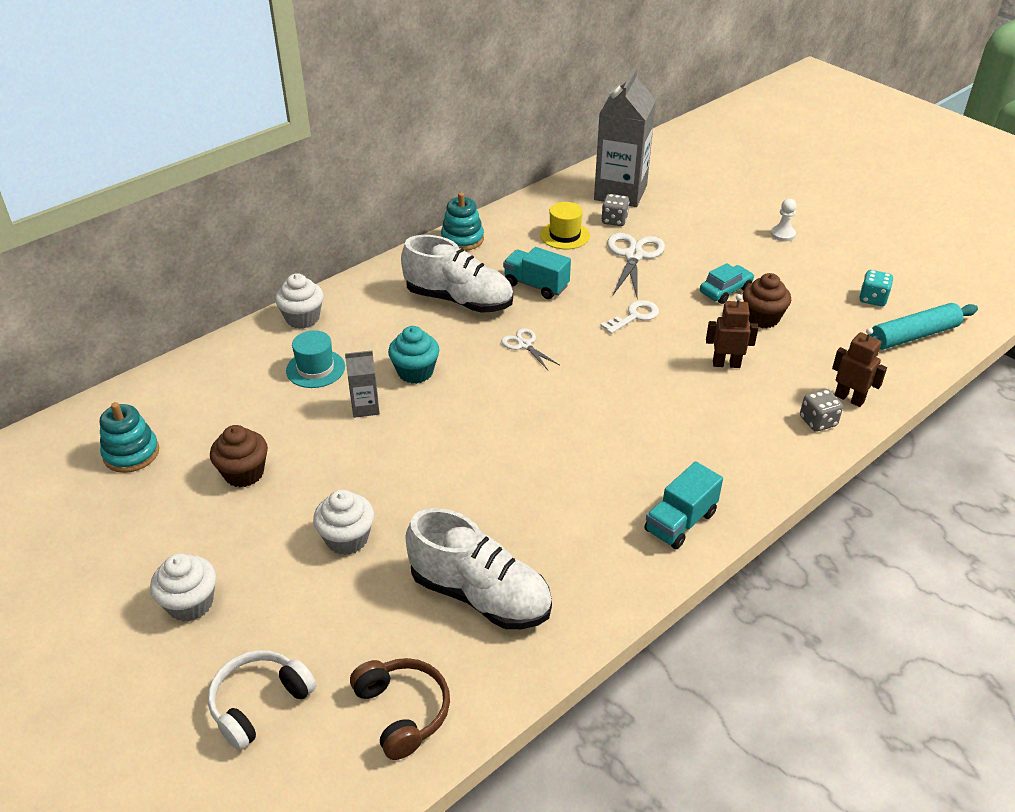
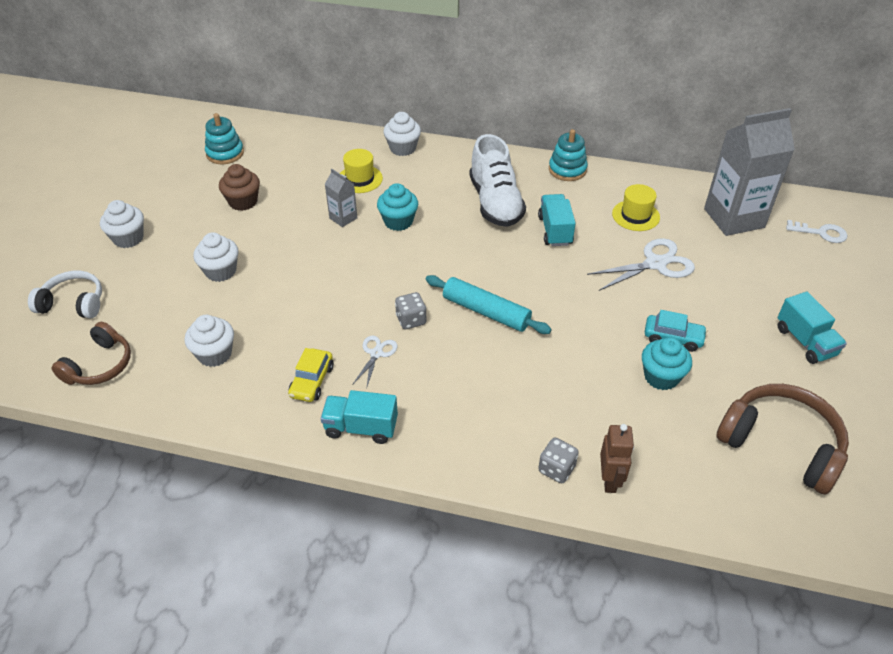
camera: 55 degrees right, 5 degrees up
turquoise hat [286,330,345,388] -> yellow hat [340,149,383,193]
white shoe [405,508,552,629] -> white cupcake [185,315,234,367]
white scissors [501,328,559,370] -> white scissors moved to [352,336,397,389]
grey dice [601,194,629,226] -> grey dice moved to [395,292,427,329]
white key [601,300,659,334] -> white key moved to [786,220,847,243]
brown robot [706,294,758,368] -> none
brown cupcake [743,273,791,328] -> turquoise cupcake [642,337,692,390]
white pawn [771,199,797,242] -> turquoise truck [778,292,847,364]
turquoise dice [859,270,893,306] -> brown headphones [716,384,849,495]
turquoise rolling pin [870,303,978,350] -> turquoise rolling pin moved to [426,275,552,334]
none -> yellow car [288,348,334,402]

